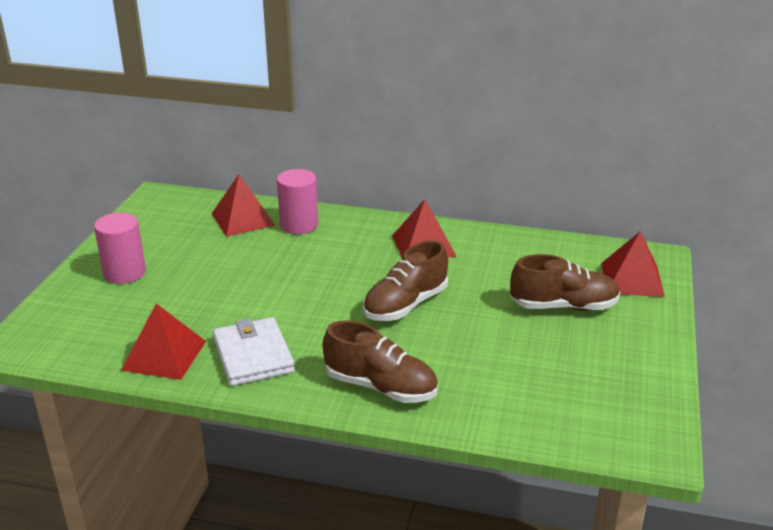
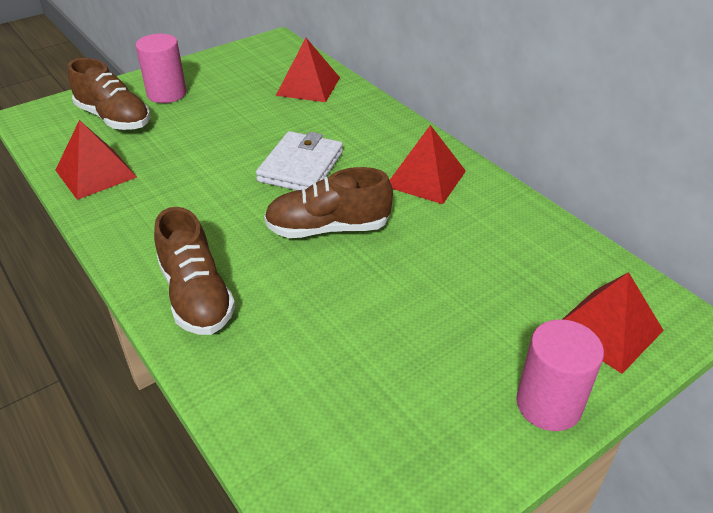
camera: 40 degrees right, 10 degrees up
white wallet [213,317,295,386] -> white wallet moved to [256,131,343,190]
pink cylinder [277,169,318,234] -> pink cylinder moved to [516,319,604,431]
brown shoe [510,254,620,311] -> brown shoe moved to [68,58,151,130]

